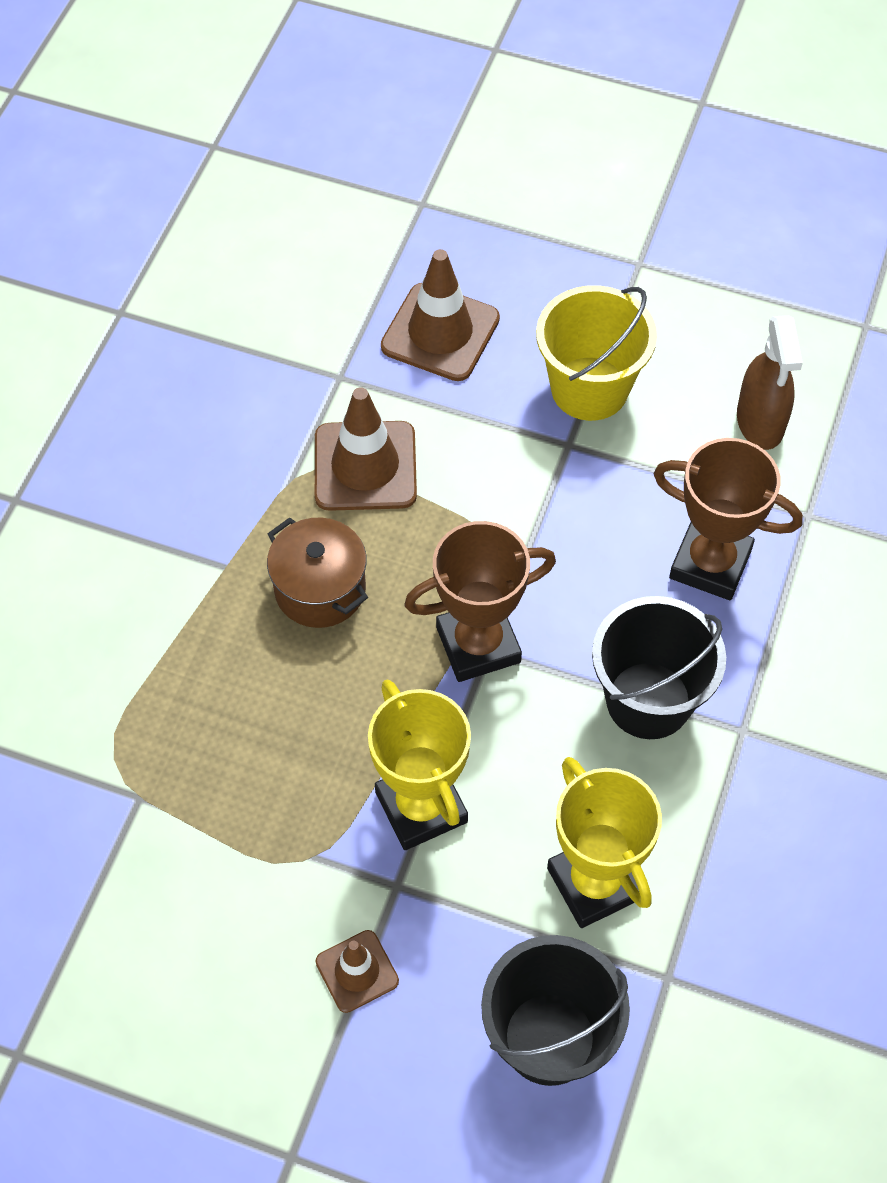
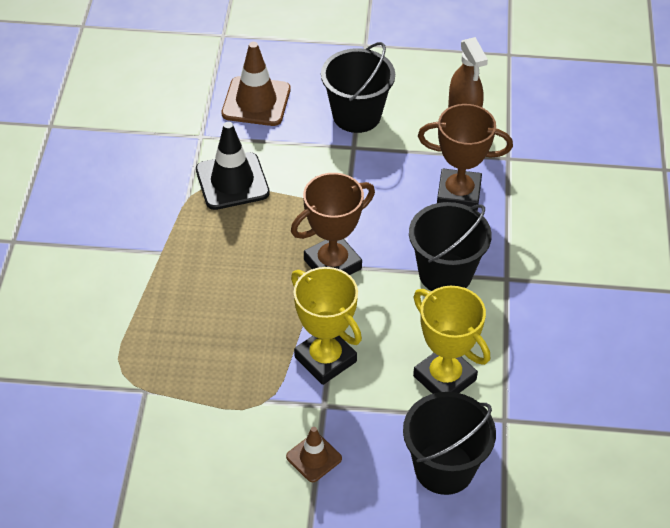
camera: 15 degrees left, 10 degrees down
brown pot [267,517,368,628] -> none
brown traffic cone [315,387,417,511] -> black traffic cone [196,122,270,210]
yellow bucket [536,285,657,421] -> black bucket [321,42,395,133]

